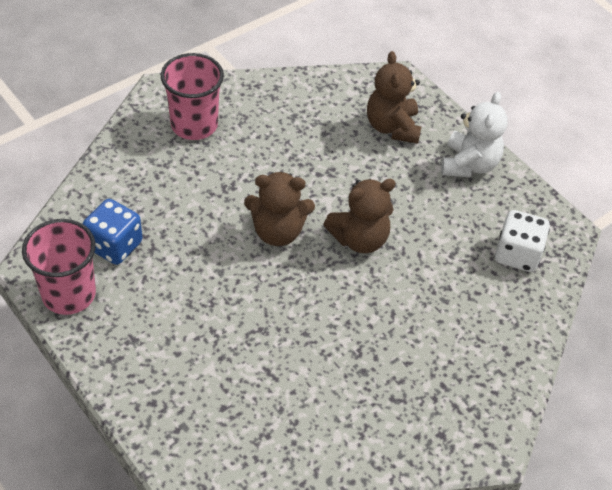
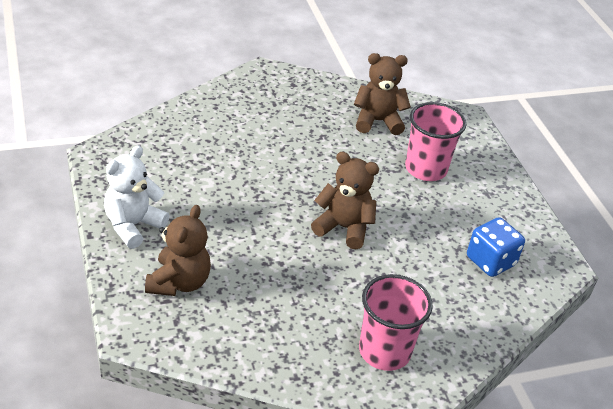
camera: 160 degrees left, 10 degrees down
pink cup [22,219,96,315] -> pink cup moved to [405,102,466,181]
brown teddy bear [323,179,396,253] -> brown teddy bear moved to [354,53,411,135]
white dice [495,210,550,272] -> none

